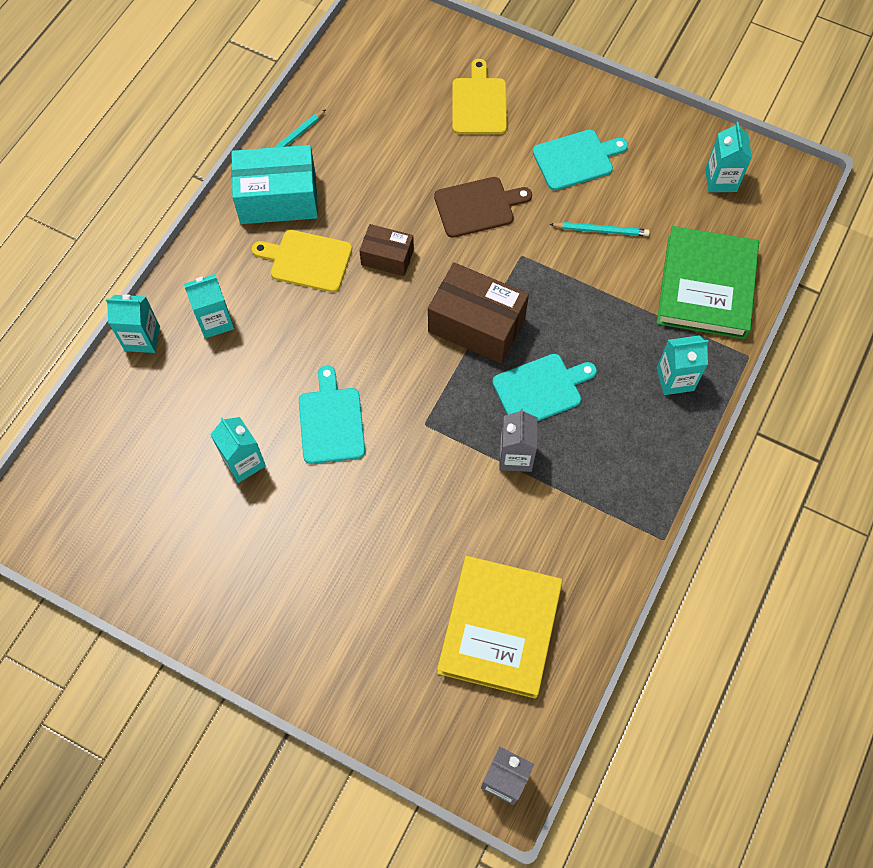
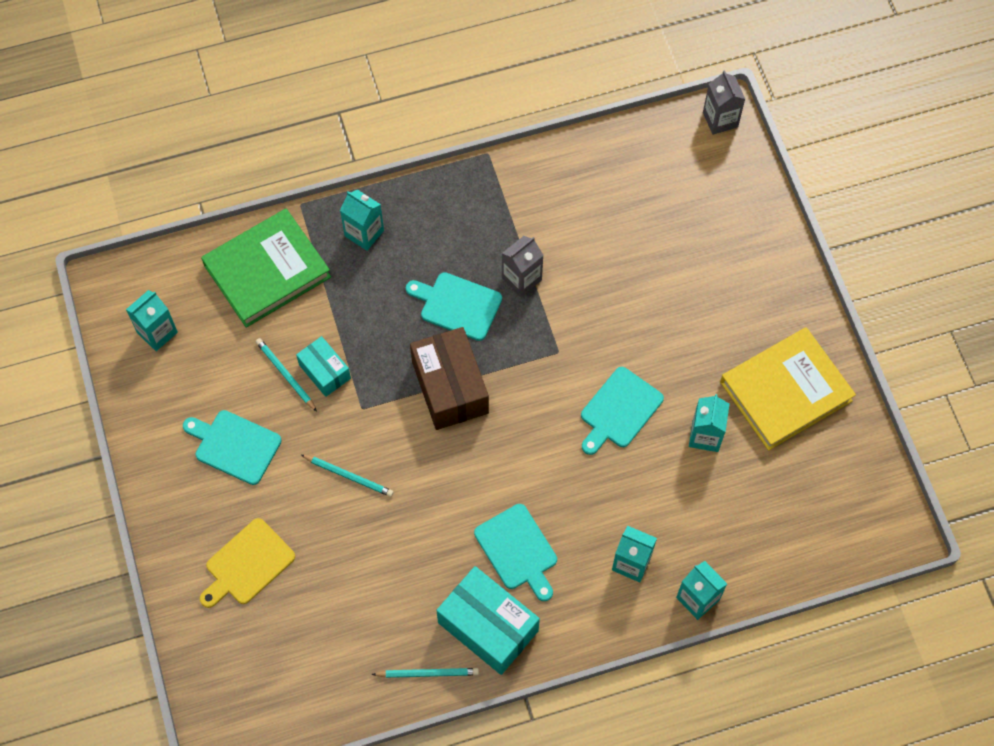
camera: 135 degrees left, 0 degrees up
yellow cutting board [252,230,352,292] -> turquoise cutting board [474,504,557,601]
brown box [359,224,414,276] -> none
brown cutting board [434,177,532,238] -> turquoise pencil [301,455,394,497]
yellow book [437,556,563,698] -> yellow book moved to [720,327,856,451]
none -> turquoise box [296,336,351,397]

